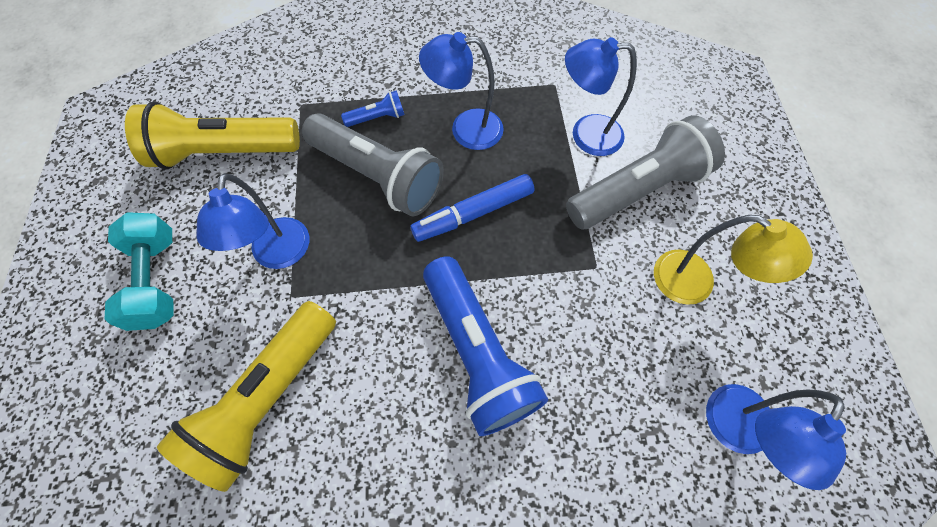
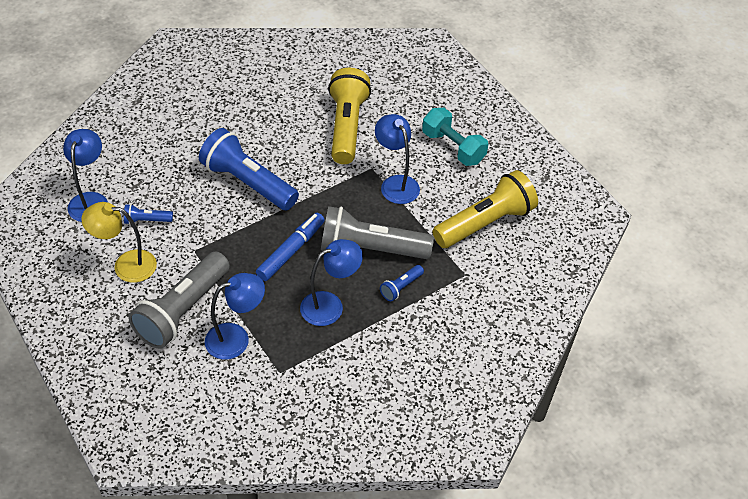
camera: 150 degrees right, 15 degrees down
none -> blue flashlight [124,204,173,225]

